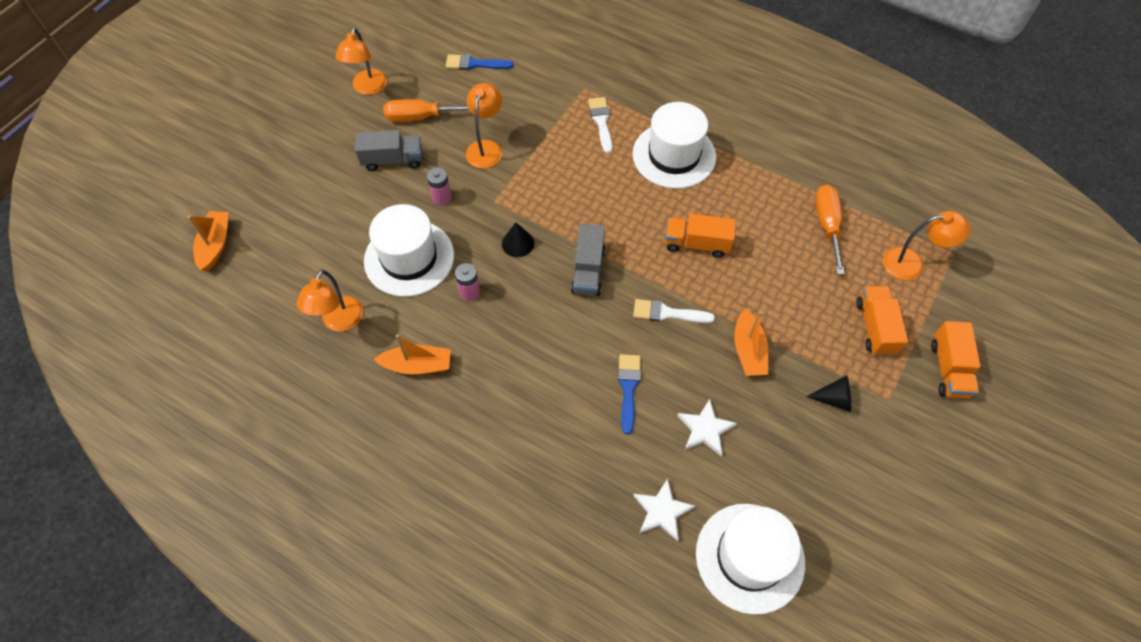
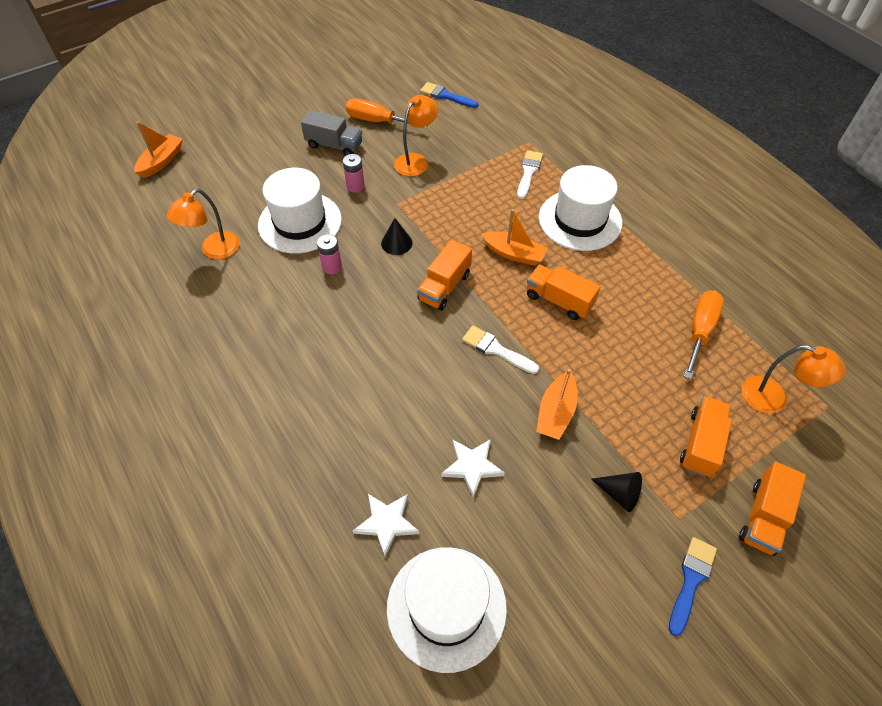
camera: 25 degrees right, 5 degrees down
orange lamp [336,27,387,95] -> none
orange boat [374,335,451,375] -> orange boat moved to [482,209,548,266]
grey truck [571,224,605,296] -> orange truck [417,240,472,310]
blue brush [618,354,641,434] -> blue brush moved to [669,537,717,636]

